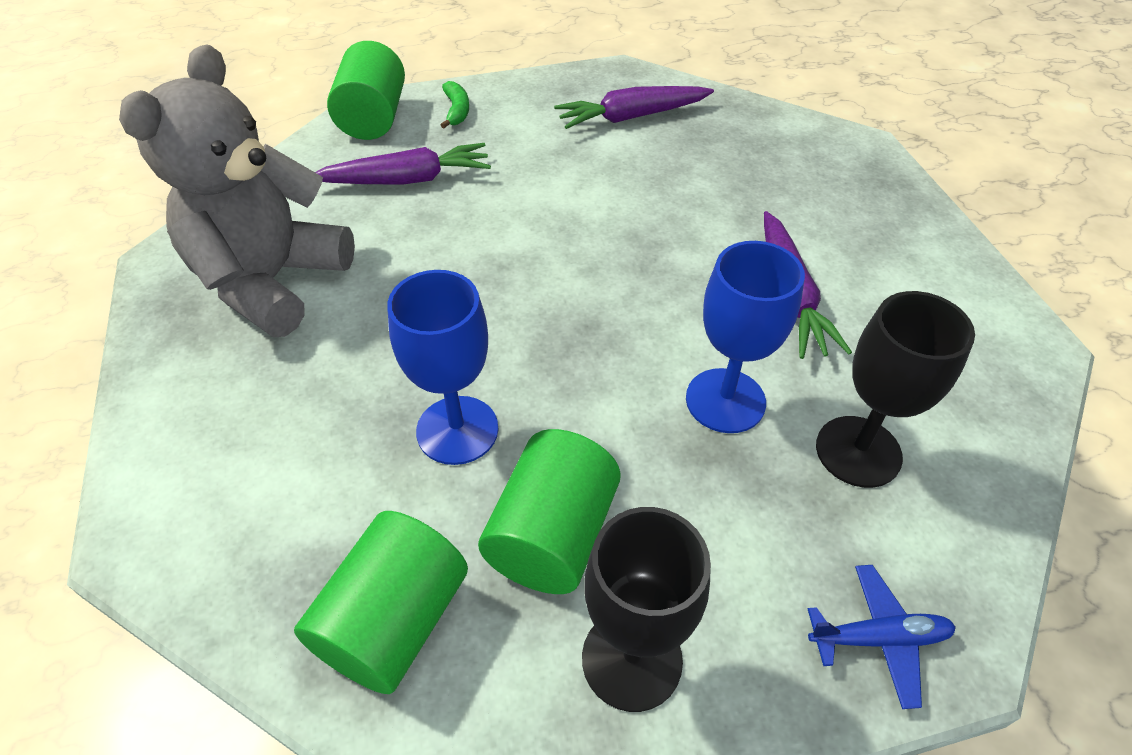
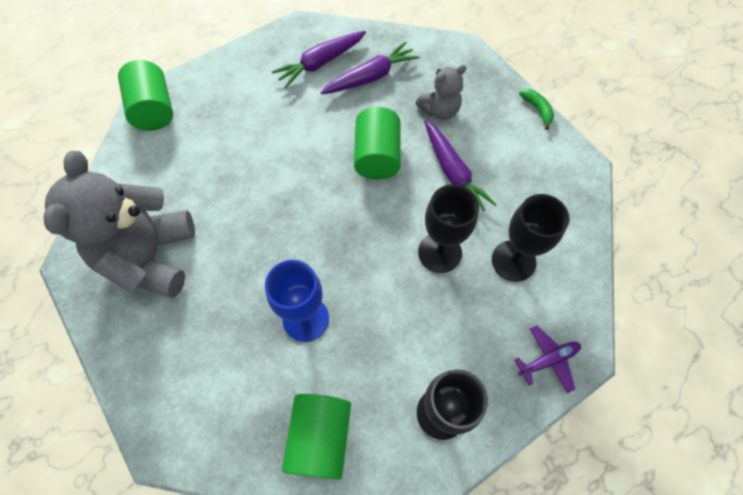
camera: 20 degrees left, 15 degrees up
purple carrot [315,143,491,185] -> purple carrot moved to [320,41,419,95]
green banana [441,81,469,128] -> green banana moved to [519,89,554,130]
green cylinder [478,429,621,594] -> green cylinder moved to [354,107,401,180]
blue goblet [686,241,805,433] -> black goblet [418,184,479,273]
blue plane [808,565,956,709] -> purple plane [514,325,581,393]
none -> grey teddy bear [416,65,467,120]

